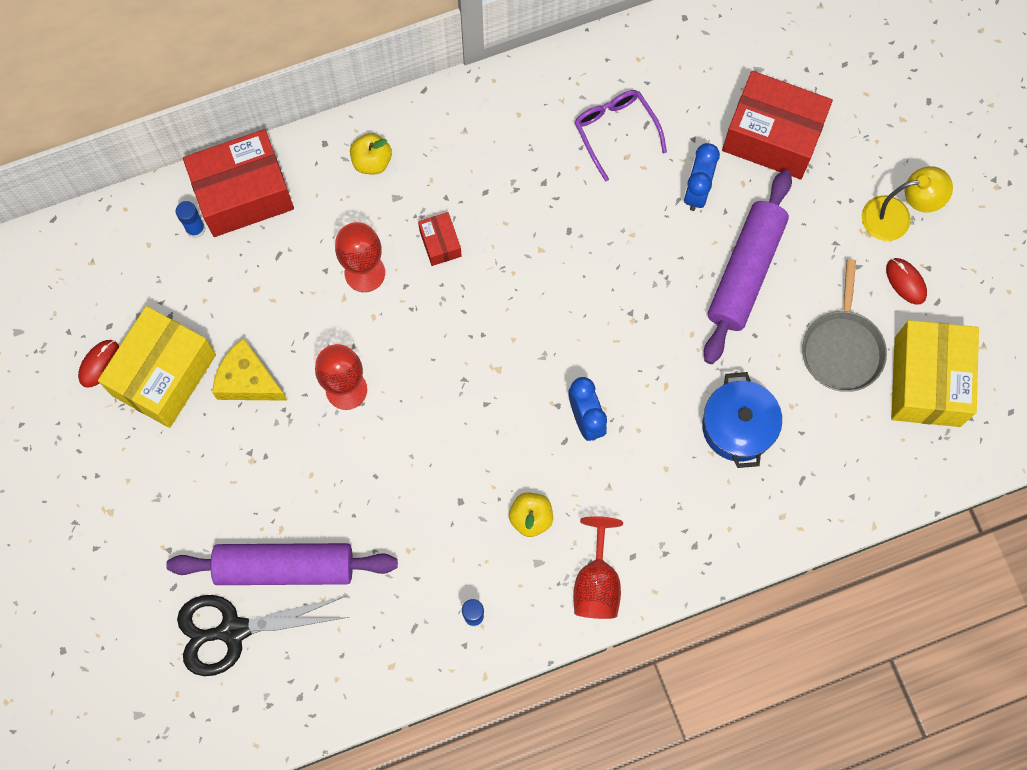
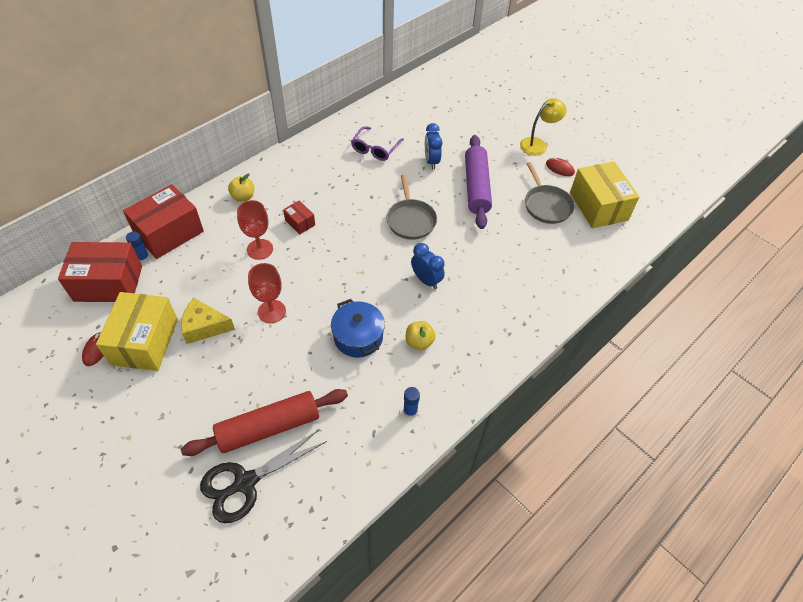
camera: 25 degrees left, 20 degrees down
purple rolling pin [166,543,398,585] -> red rolling pin [181,389,348,456]
red goblet [573,516,623,619] -> none
purple glasses [574,90,667,182] -> purple glasses turned 105 degrees counterclockwise [351,126,404,161]
blue pot [702,372,782,468] -> blue pot moved to [331,299,385,358]
red box [722,71,833,179] -> red box moved to [58,242,142,302]
none -> grey pan [386,174,437,240]

